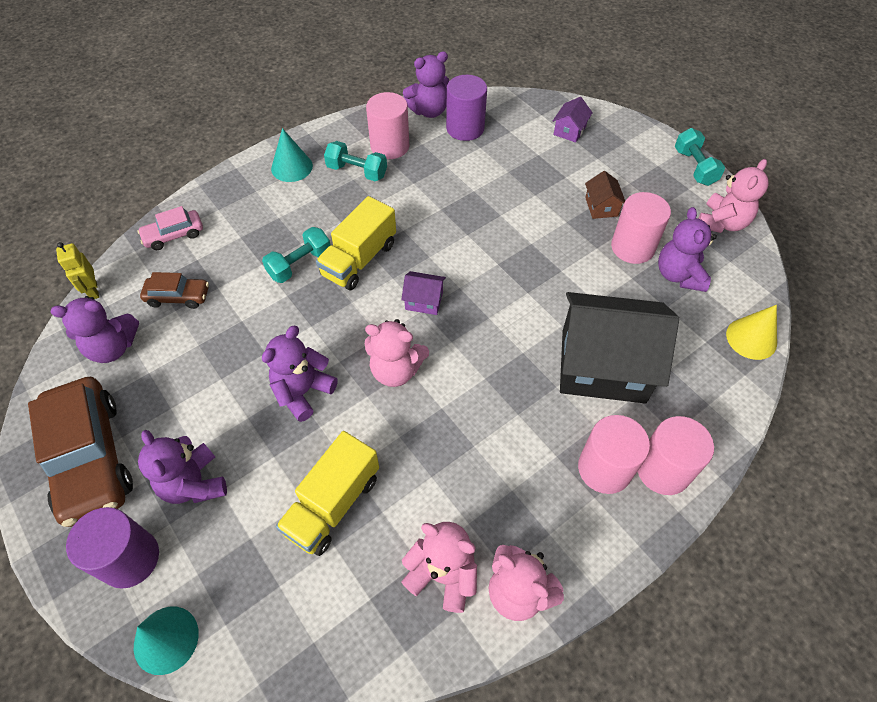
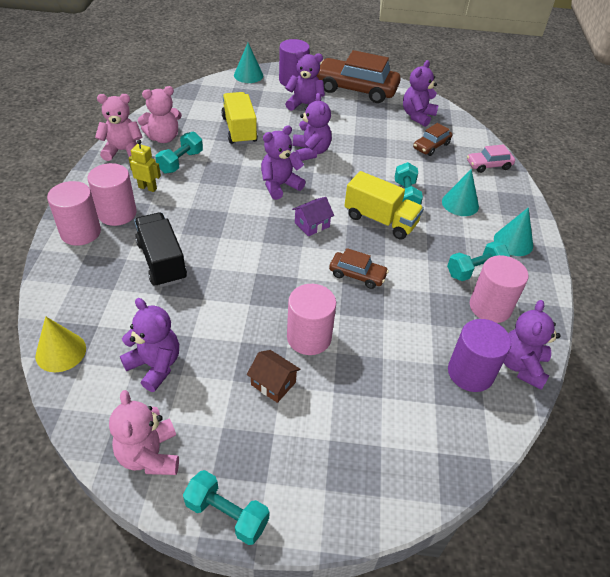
camera: 130 degrees right, 10 degrees down
yellow robot [56,242,99,299] -> yellow robot moved to [129,140,161,192]
pink car [137,206,203,250] -> pink car turned 120 degrees counterclockwise [467,144,515,173]
yellow truck [316,196,396,290] -> yellow truck turned 135 degrees clockwise [344,171,424,240]
pink teddy bear [365,319,429,387] -> purple teddy bear [261,125,306,200]
purple house [553,97,593,143] -> none
black house [560,292,679,404] -> black truck [134,212,187,287]
pink cylinder [611,192,671,264] -> pink cylinder moved to [287,284,336,355]
none -> turquoise dumbbell [155,132,203,174]
none -> brown car [329,248,389,289]
none -> turquoise cone [442,169,479,216]

